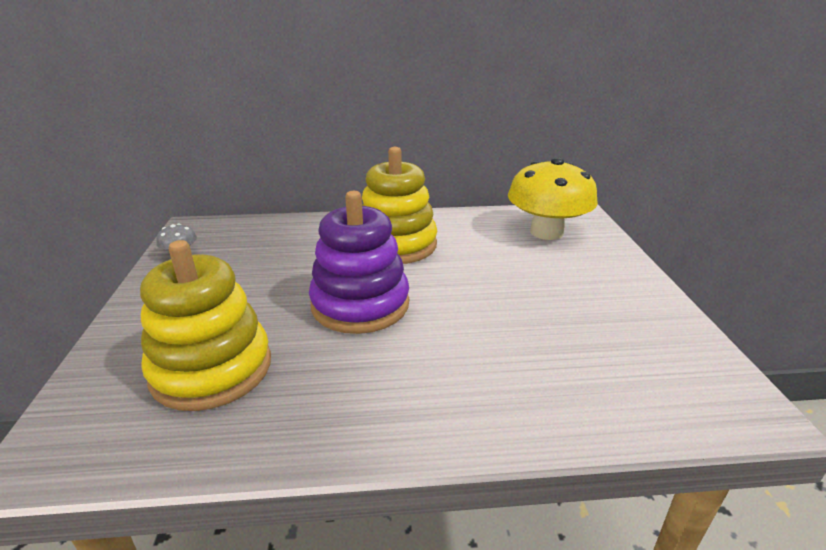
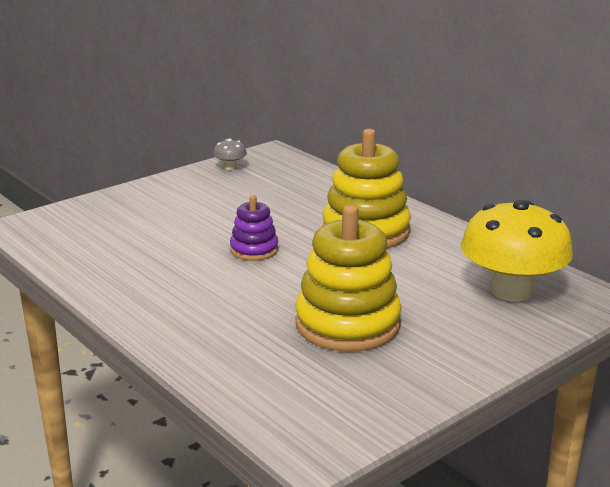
camera: 55 degrees right, 5 degrees down
yellow stacking toy [140,240,271,411] -> yellow stacking toy moved to [295,205,401,352]
purple stacking toy [309,191,409,334] -> purple stacking toy [230,195,278,261], size x0.53

